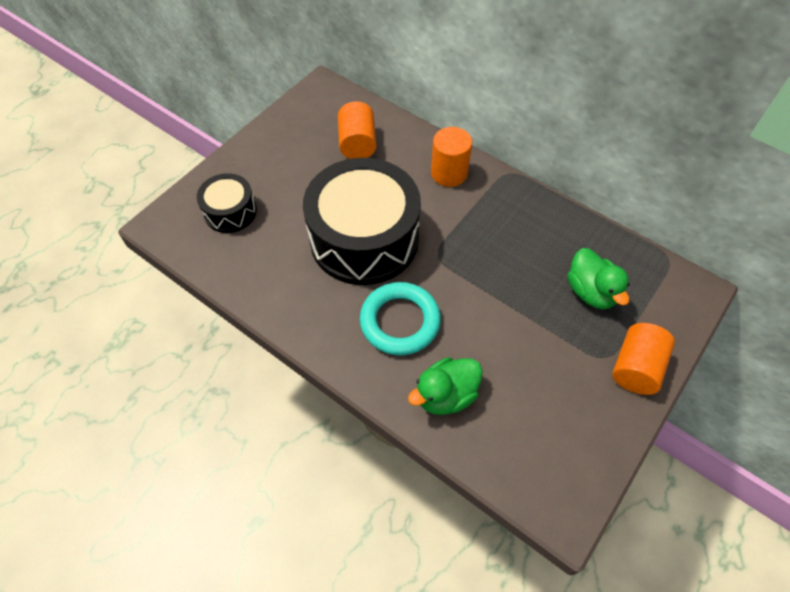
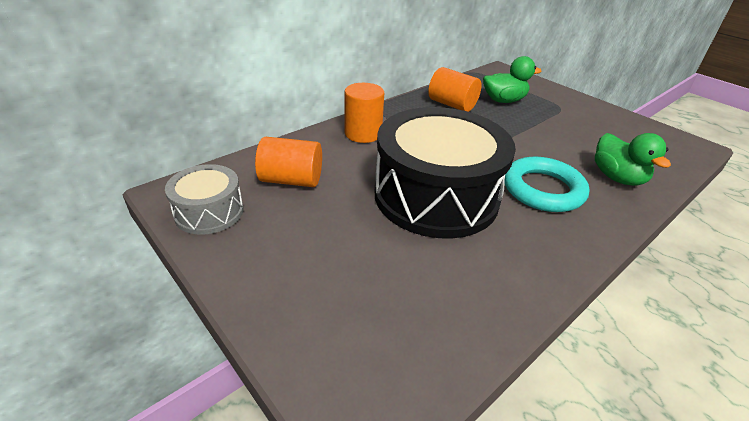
camera: 80 degrees left, 20 degrees down
black drum [197,173,257,233] -> none
orange cylinder [612,323,675,395] -> orange cylinder moved to [428,67,482,112]
none -> grey drum [165,164,244,235]

